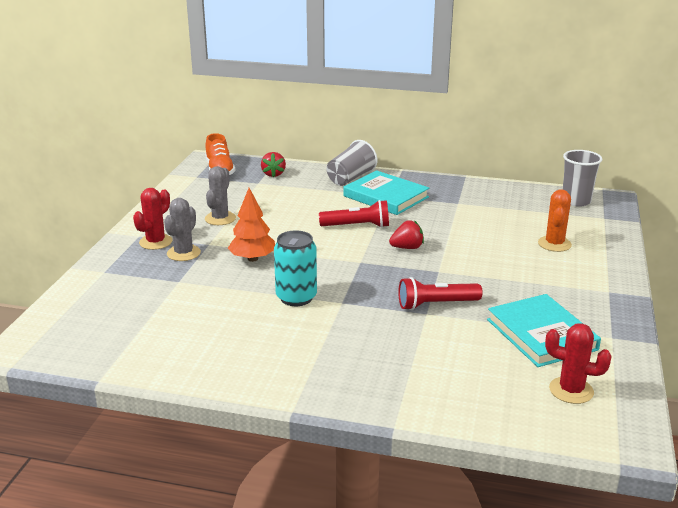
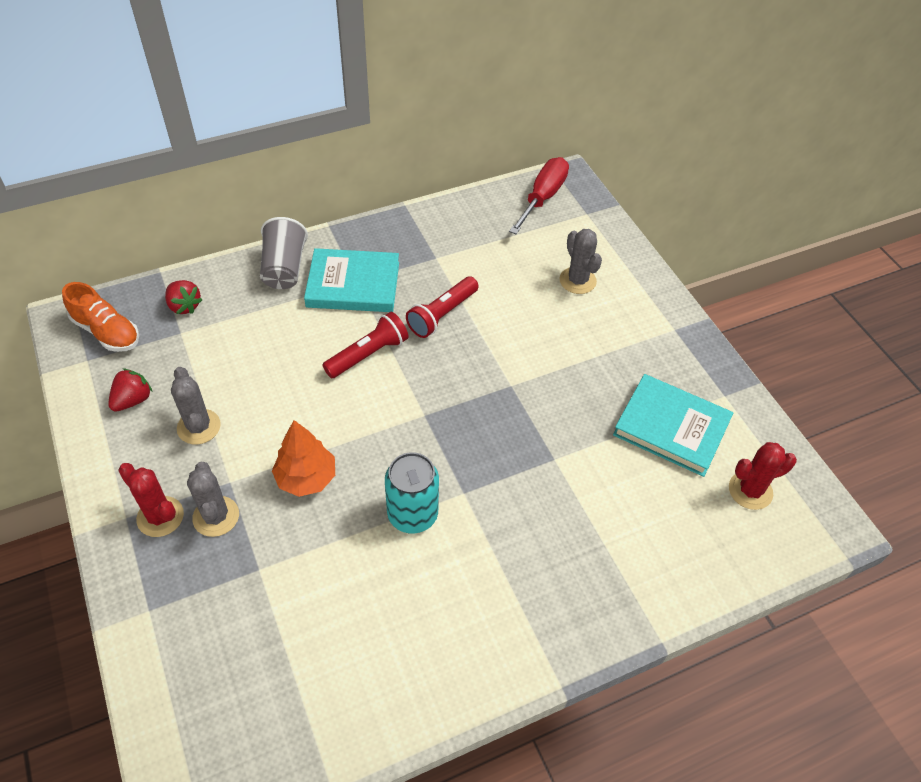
camera: 40 degrees left, 25 degrees up
red cactus [133,188,173,250] -> red cactus turned 45 degrees counterclockwise [118,463,184,537]
red strawberry [389,220,424,249] -> red strawberry moved to [108,369,152,412]
red flashlight [398,277,483,310] -> red flashlight moved to [406,276,479,338]
orange cactus [538,189,572,252] -> grey cactus [560,229,602,294]
grey cup [563,150,602,207] -> red screwdriver [509,157,569,234]

